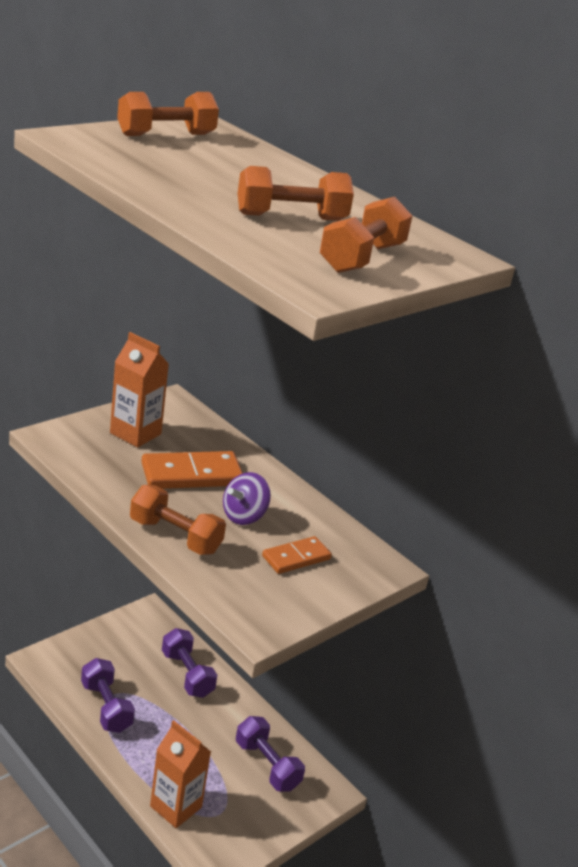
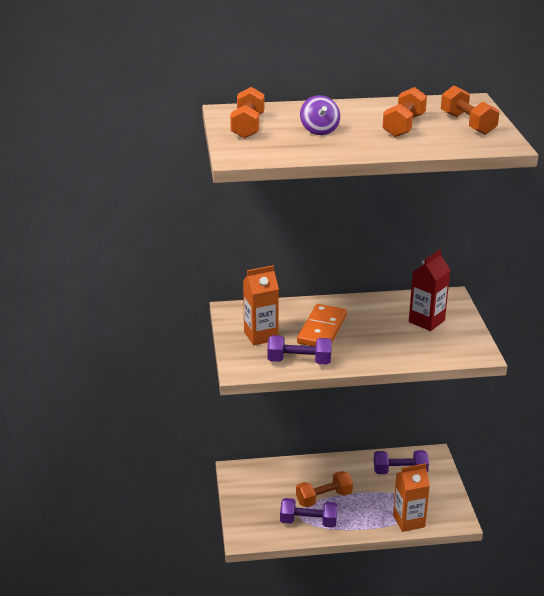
camera: 50 degrees left, 0 degrees up
orange dumbbell [130,485,226,555] -> orange dumbbell moved to [296,471,353,507]
purple dumbbell [162,628,217,698] -> purple dumbbell moved to [267,335,332,365]
purple spinning top [223,472,271,525] -> purple spinning top moved to [300,95,340,135]
orange domino [262,536,332,574] -> red carton [409,249,450,331]

